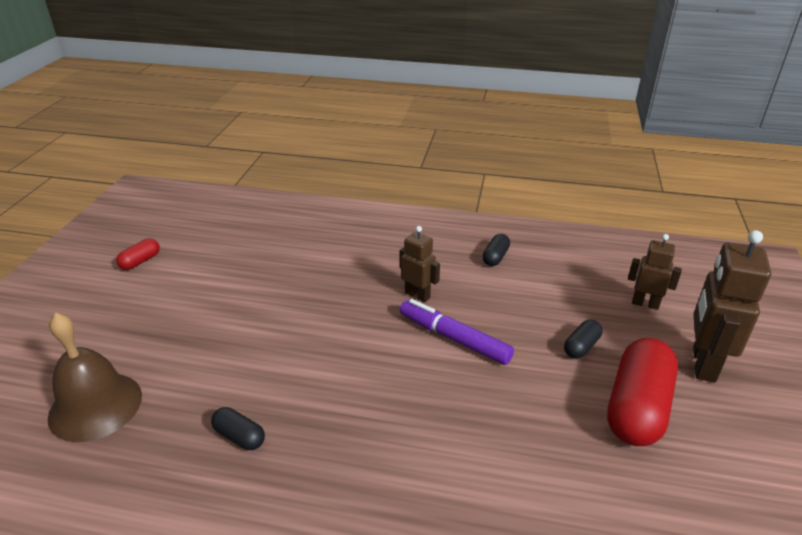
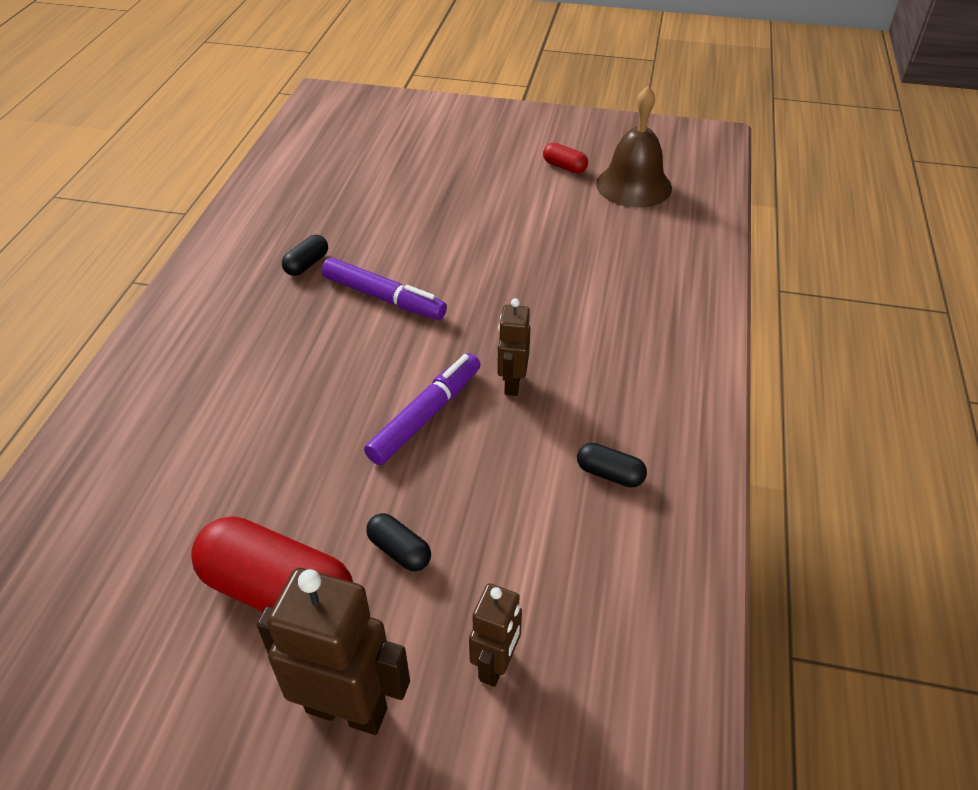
camera: 90 degrees right, 10 degrees up
brown bell [48,312,142,442] -> brown bell moved to [596,86,672,208]
brown robot [400,226,440,302] -> brown robot turned 150 degrees clockwise [497,298,531,396]
none -> purple marker [322,258,447,320]

